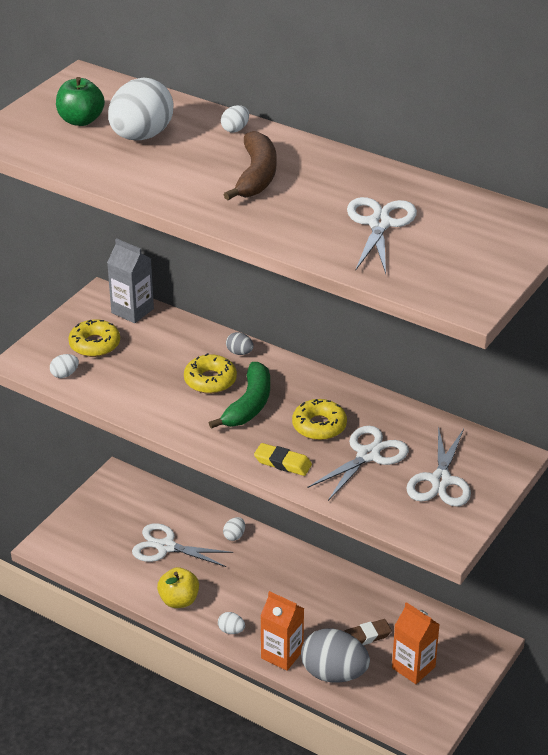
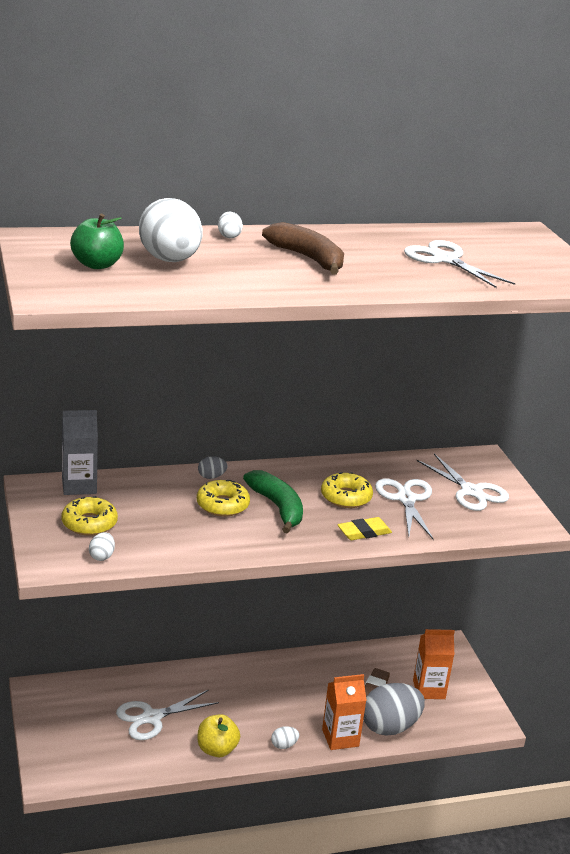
camera: 50 degrees left, 10 degrees down
white egg [223,517,245,541] -> none

